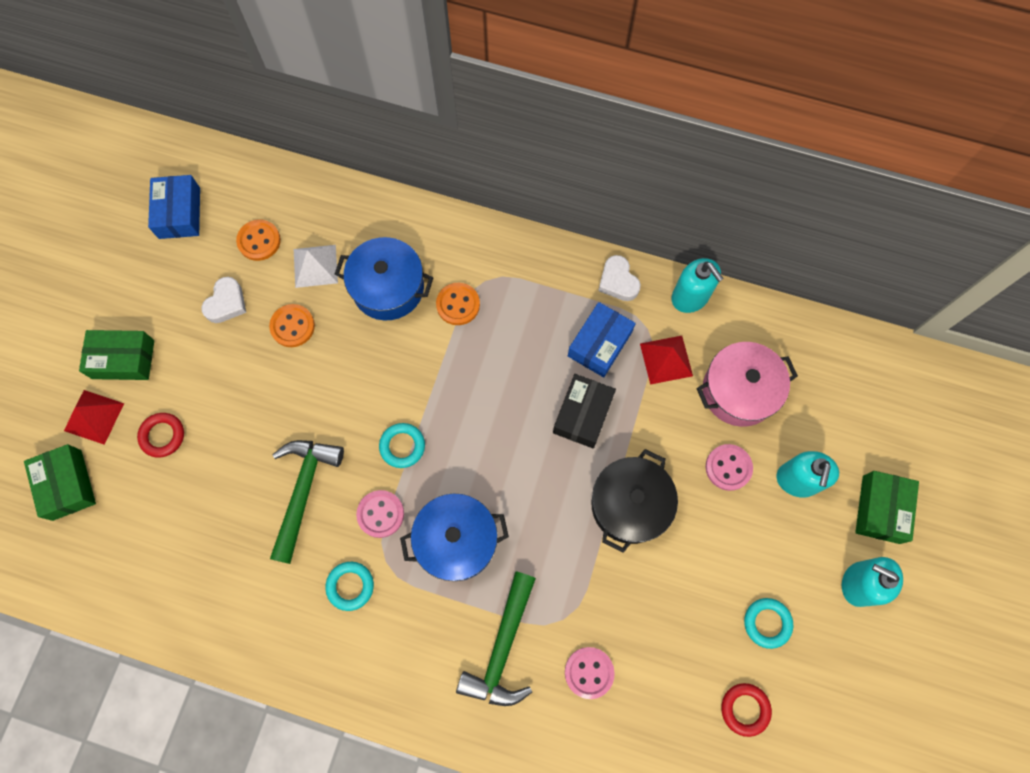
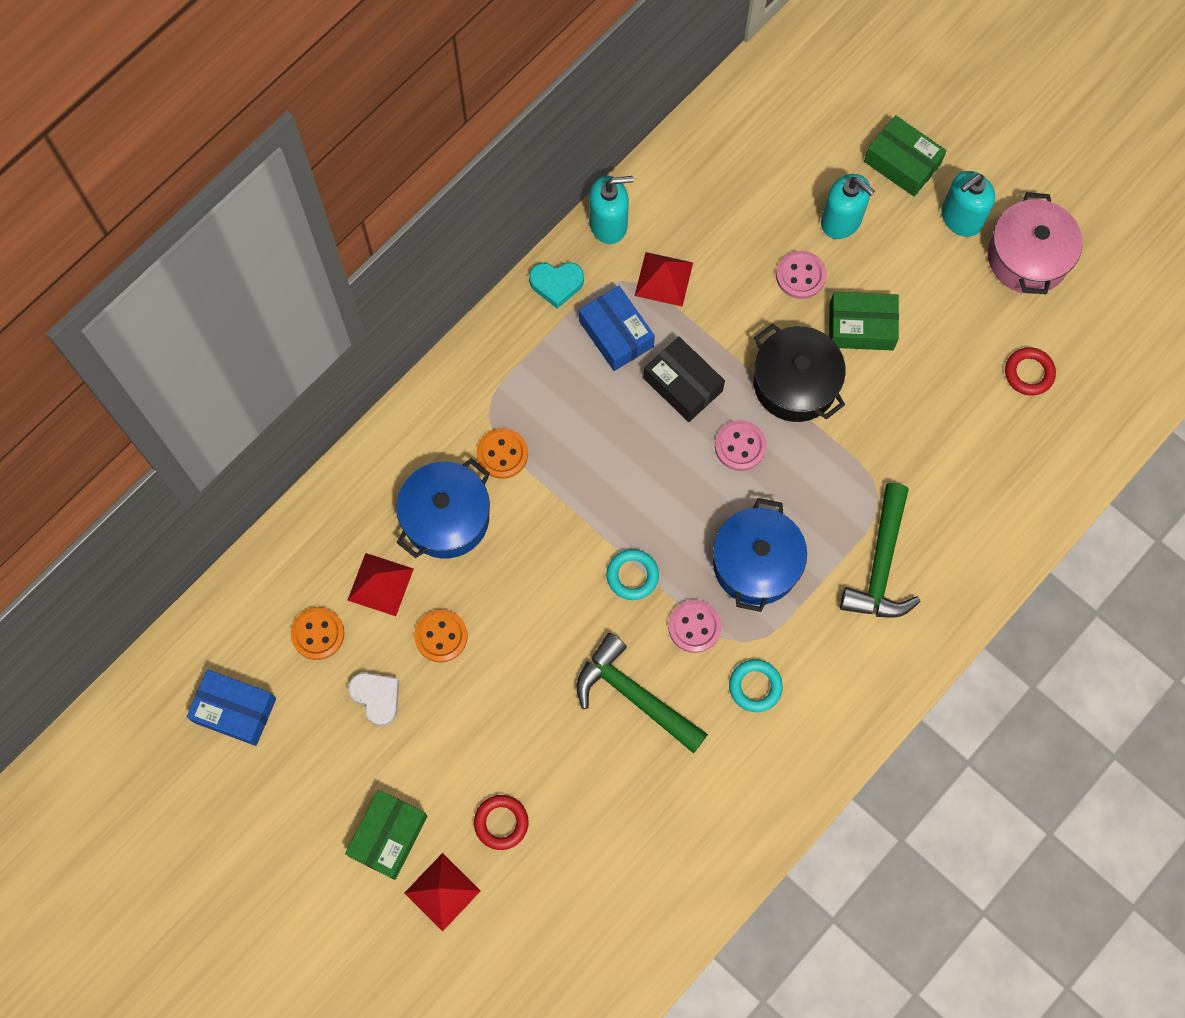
camera: 65 degrees left, 0 degrees up
green box [24,444,96,521] -> green box moved to [829,292,899,351]
white pyramid [294,245,338,288] -> red pyramid [347,553,414,616]
green hammer [456,571,536,706] -> green hammer turned 60 degrees clockwise [840,483,921,618]
pink button [565,647,615,699] -> pink button moved to [715,420,766,471]
white heart [598,255,641,301] -> turquoise heart [529,262,584,309]
pink pot [697,342,798,427] -> pink pot moved to [988,192,1083,294]
turquoise ring [744,598,793,649] -> none

